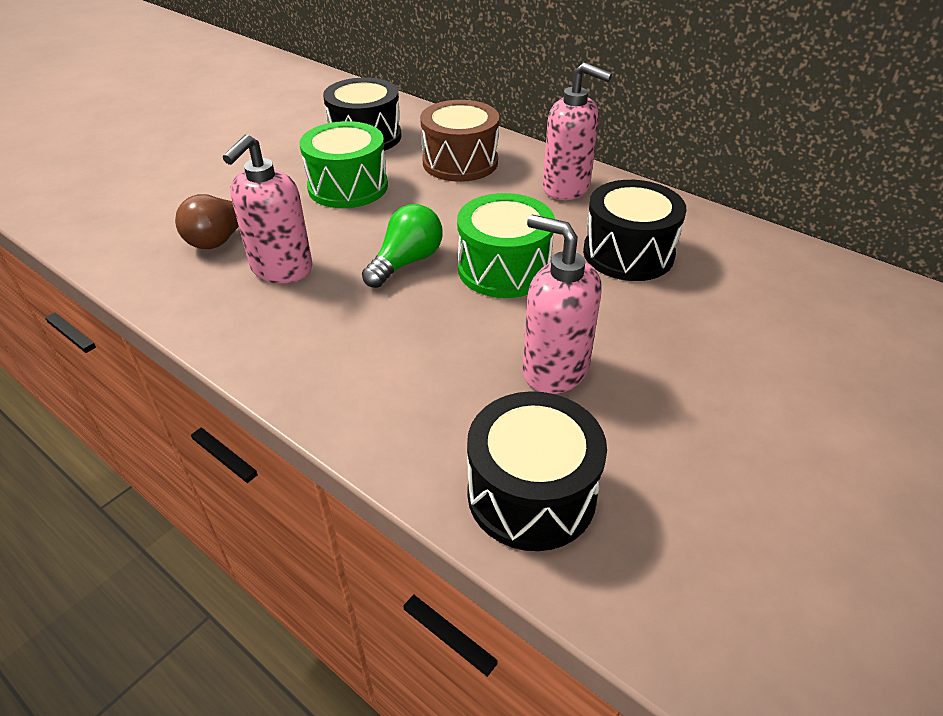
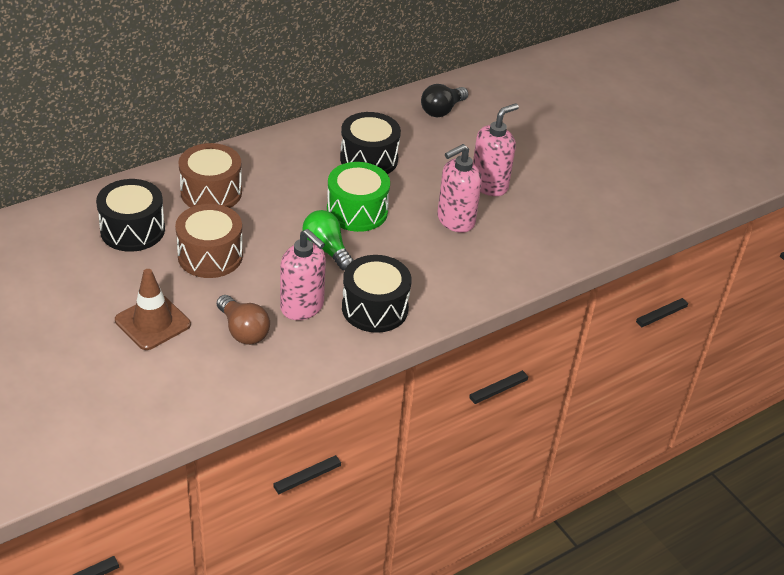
camera: 75 degrees left, 0 degrees up
green drum [300,121,388,208] -> brown drum [175,204,243,278]
black drum [467,391,607,551] -> black drum moved to [342,255,412,333]
pink soap dispenser [543,63,612,200] -> pink soap dispenser moved to [473,103,519,196]
none -> brown traffic cone [115,269,191,350]
none -> black light bulb [421,84,468,117]

